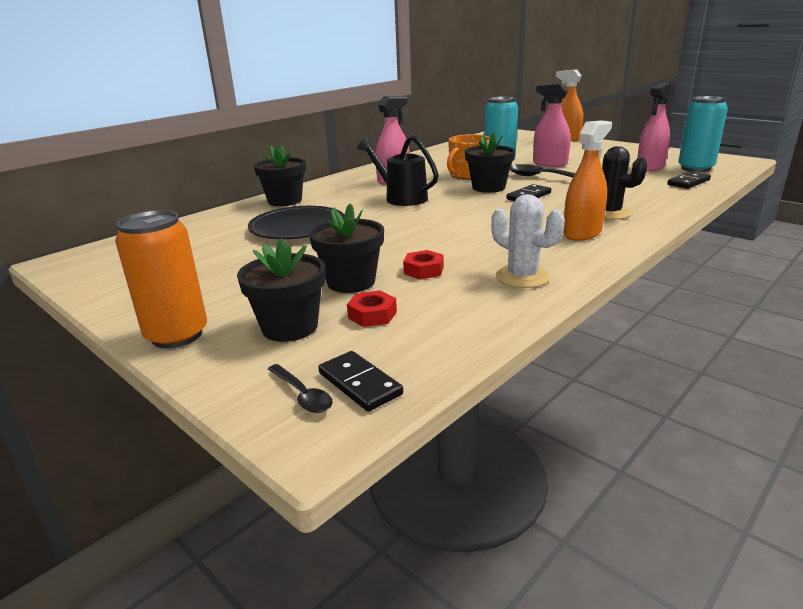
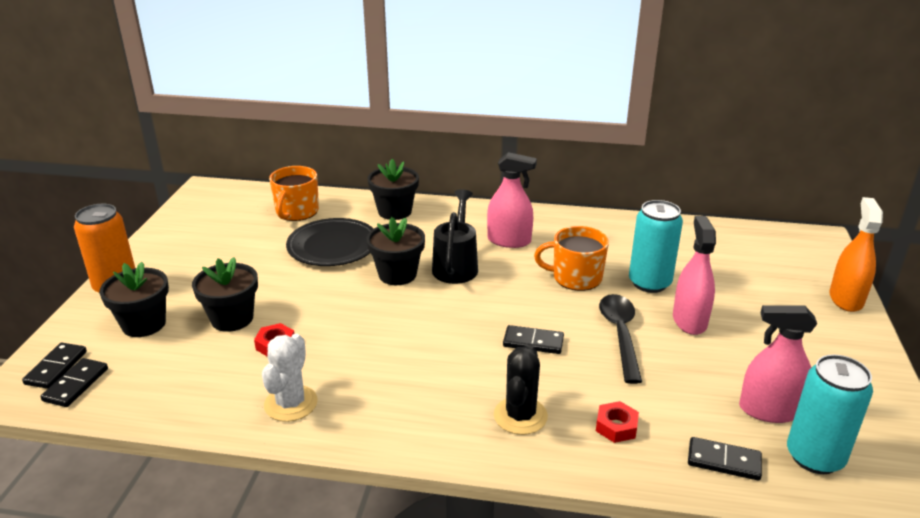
camera: 55 degrees right, 5 degrees up
black spoon [268,364,333,413] -> black domino [22,343,87,389]
red nut [347,291,397,327] -> red nut moved to [596,401,639,443]
black flower pot [465,133,515,193] -> black flower pot moved to [366,217,425,285]
orange spray bottle [563,120,612,241] -> none
none -> orange mug [269,166,319,221]

